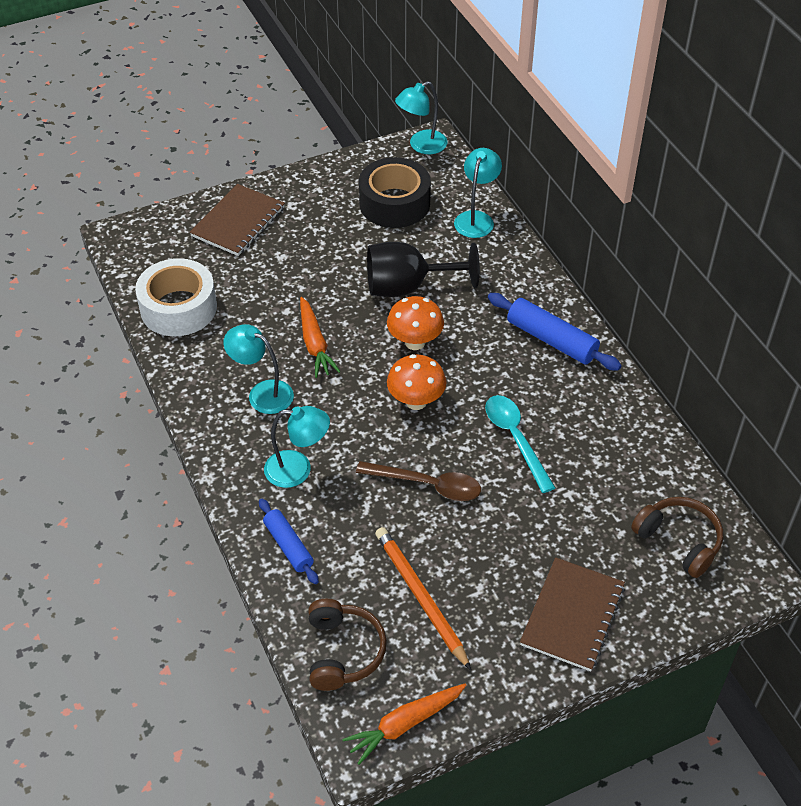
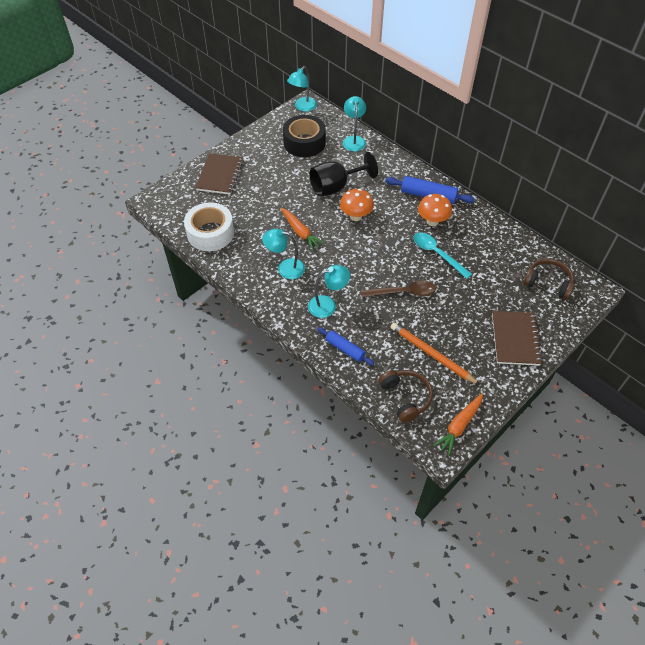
camera: 20 degrees left, 5 degrees up
orange mushroom [387,354,446,410] -> orange mushroom moved to [418,194,452,226]

